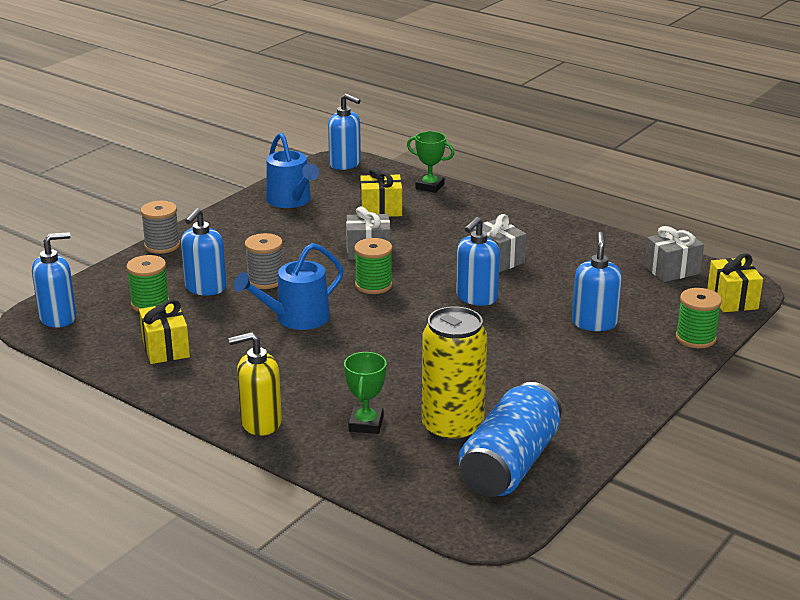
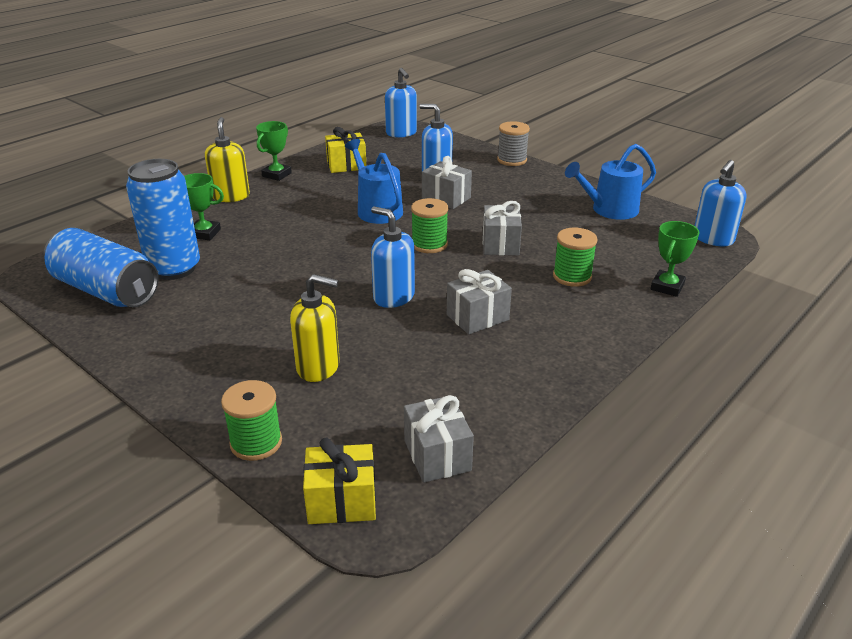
camera: 95 degrees right, 5 degrees up
green spool [126,255,170,312] -> green spool moved to [553,228,598,287]
grey spool [245,233,283,289] -> grey gift [422,156,472,209]
yellow gift [360,167,402,217] -> none
yellow can [422,306,487,443] -> blue can [126,159,200,280]
blue soap dispenser [572,232,622,331] -> yellow soap dispenser [290,274,340,382]
none -> green trophy [256,121,292,181]

